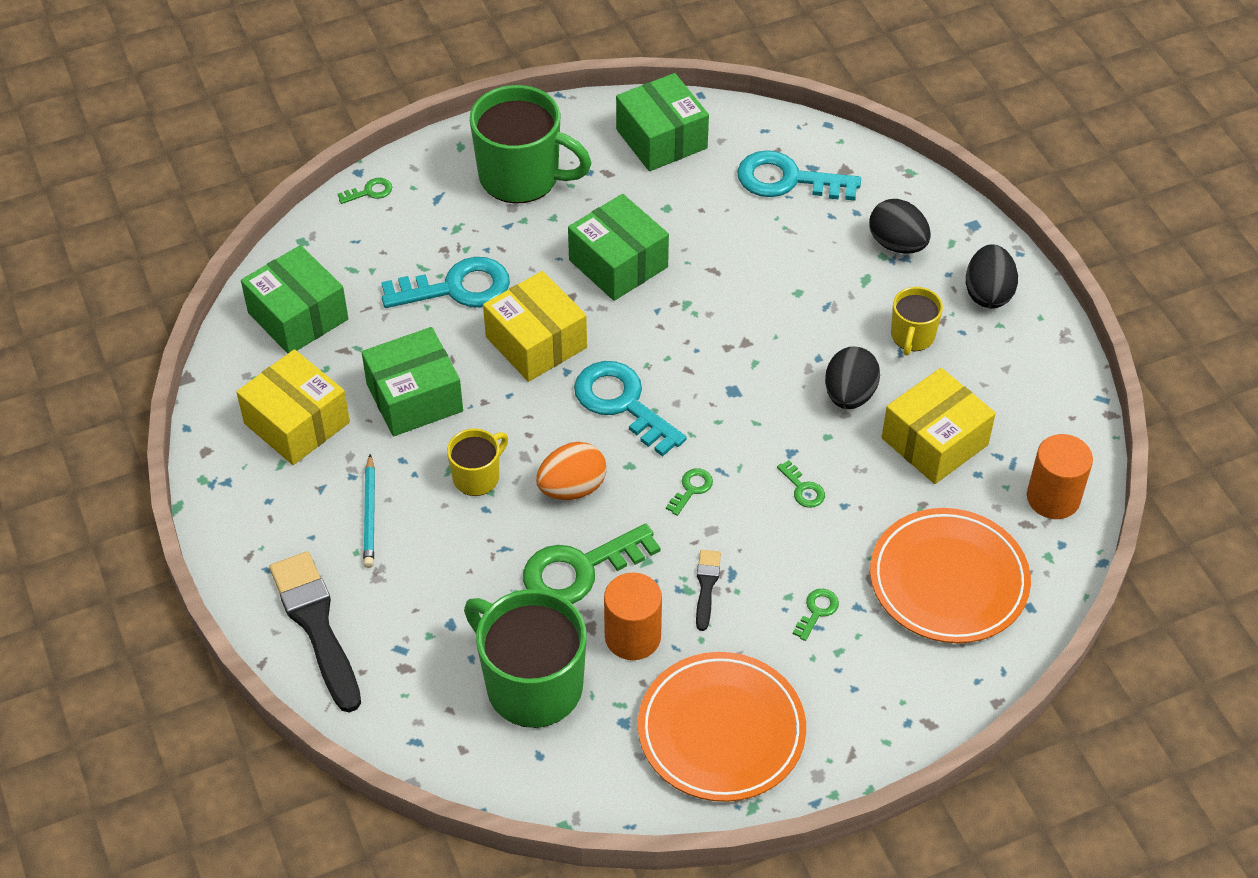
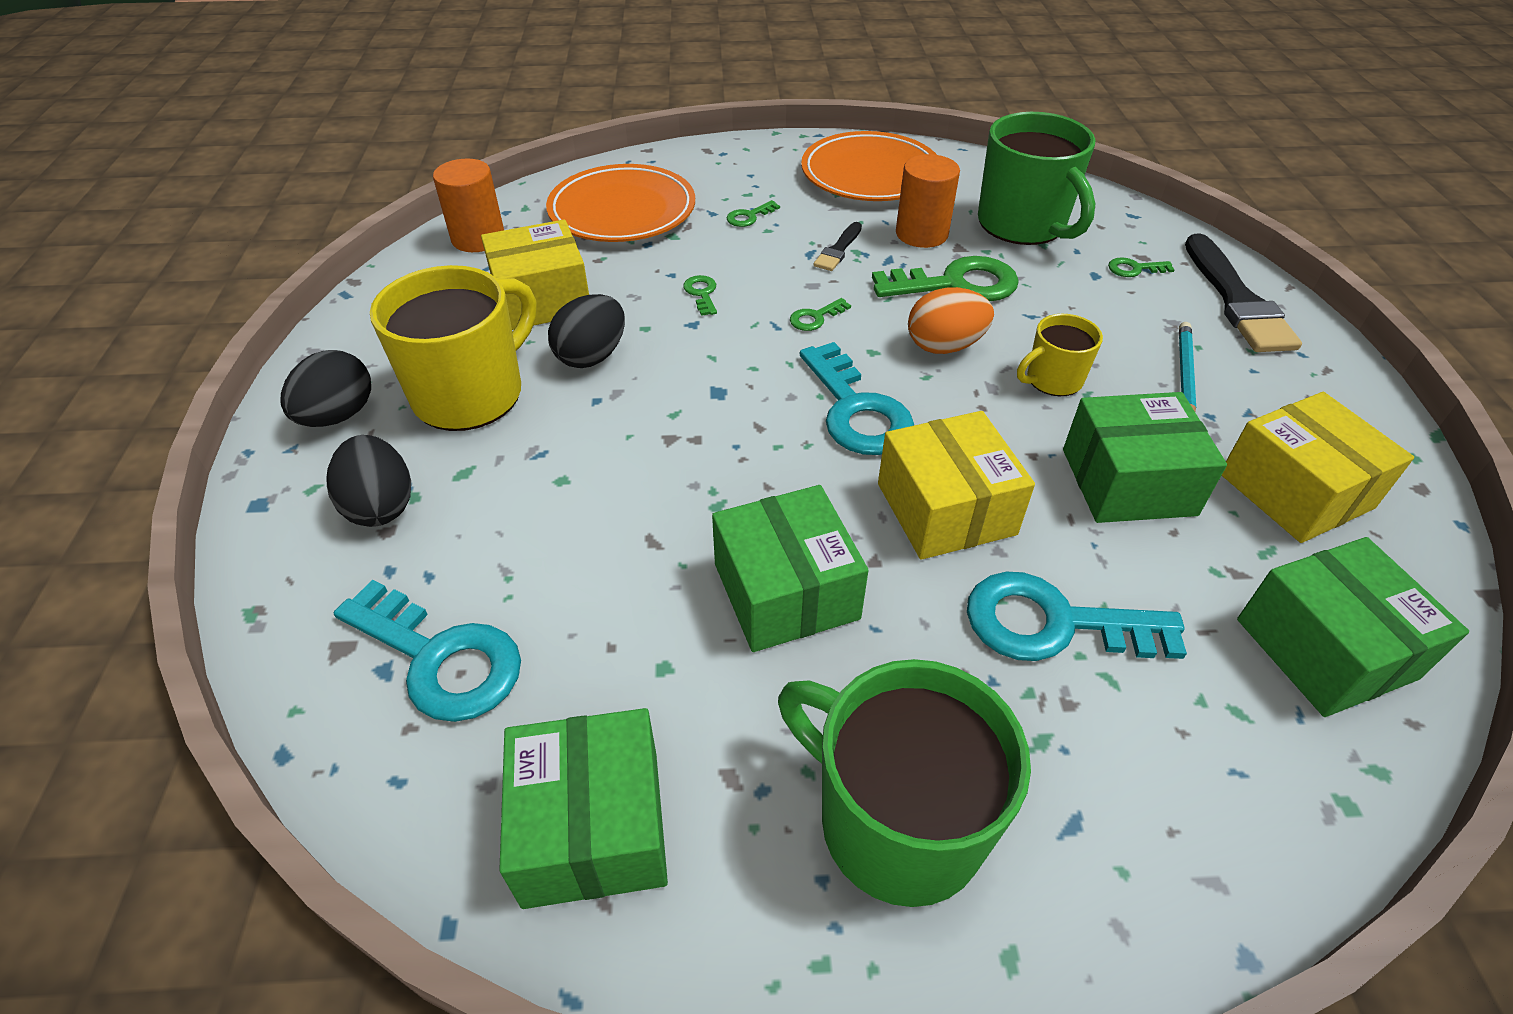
camera: 160 degrees left, 5 degrees down
green key [338,178,392,204] -> green key moved to [1108,257,1175,277]
yellow mug [891,287,943,356] -> yellow mug [370,265,536,431], size x1.92

